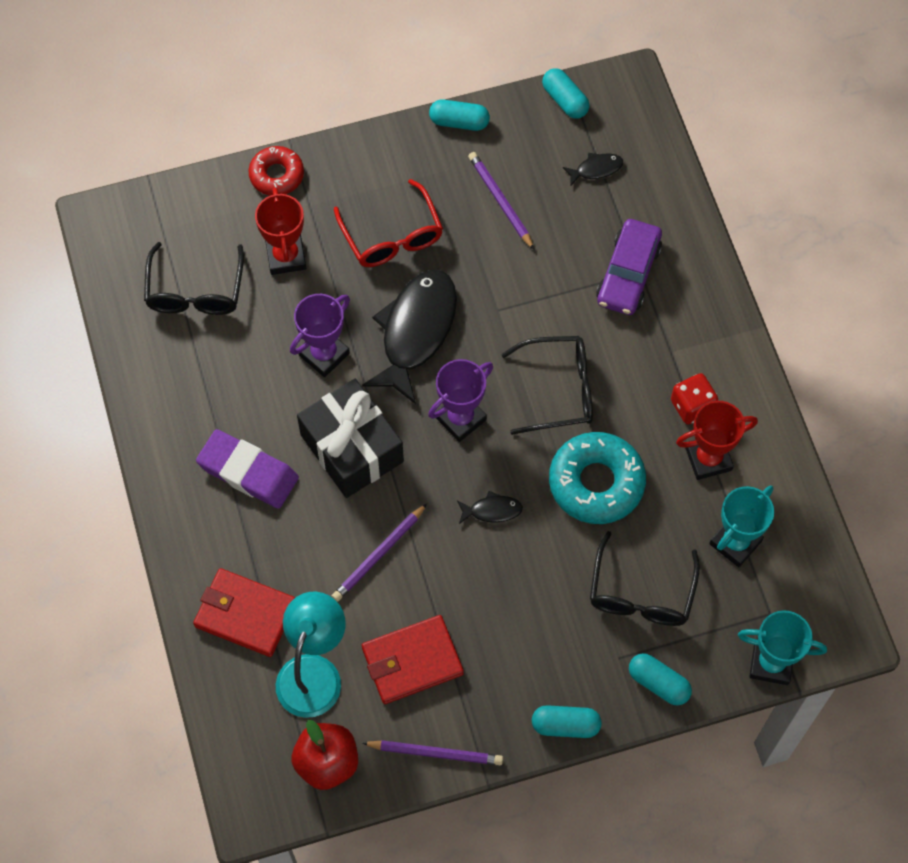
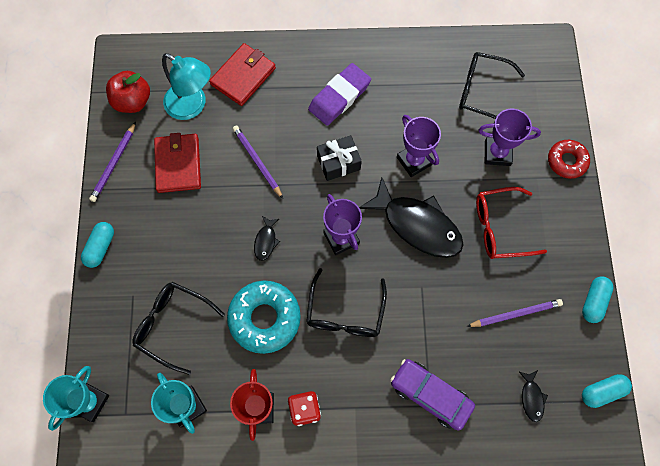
camera: 105 degrees right, 5 degrees up
red trophy [255,187,306,275] -> purple trophy [478,109,541,166]
black gift [297,379,404,498] -> black gift [317,135,362,181], size x0.61
turquoise capsule [629,653,692,706] -> none

